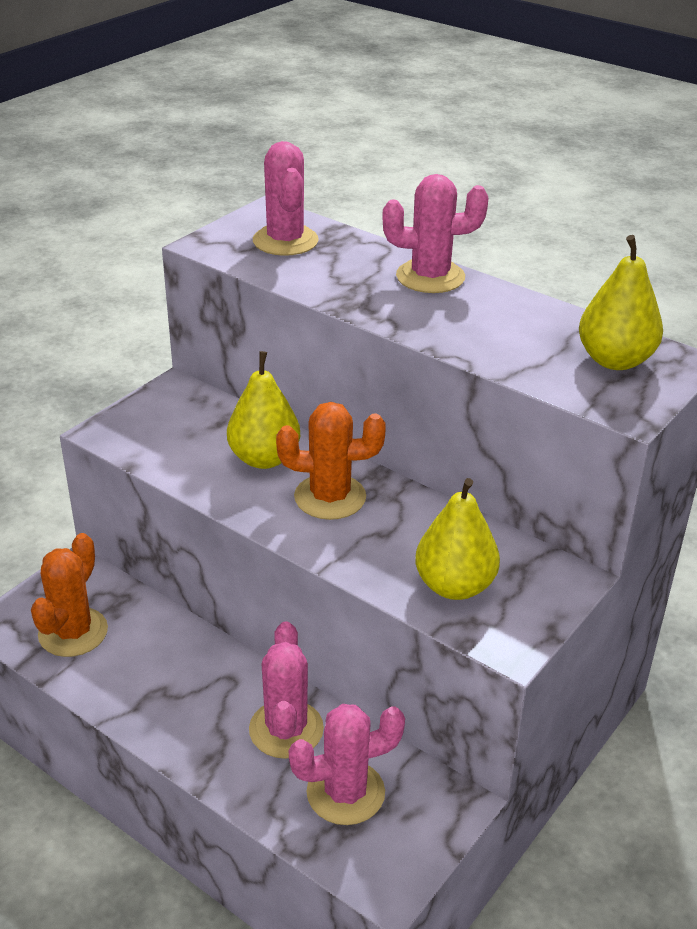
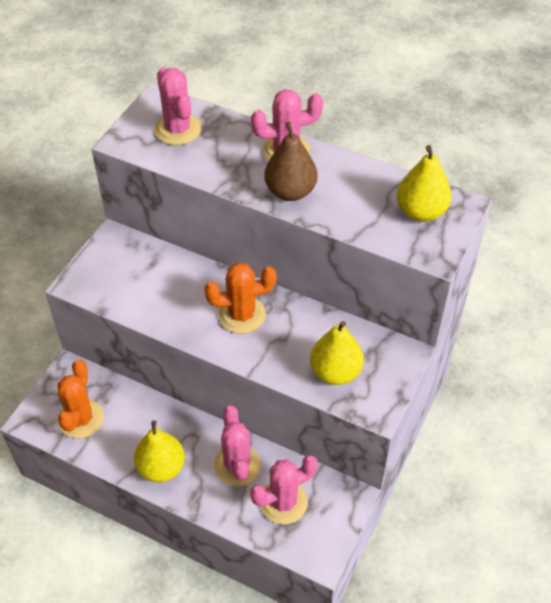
camera: 10 degrees left, 15 degrees up
yellow pear [227,351,300,469] -> yellow pear moved to [134,420,185,482]
none -> brown pear [264,122,317,201]

